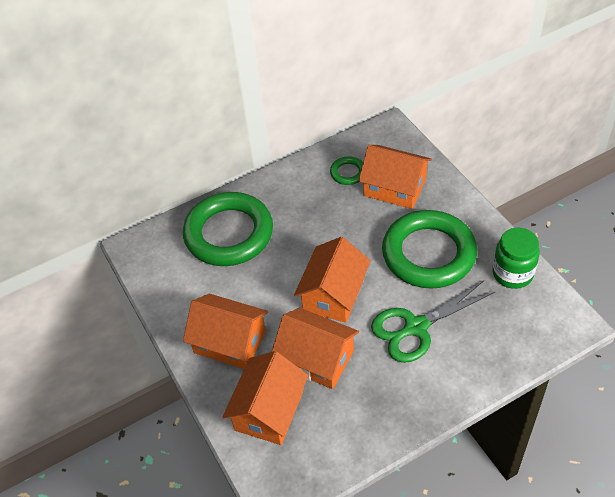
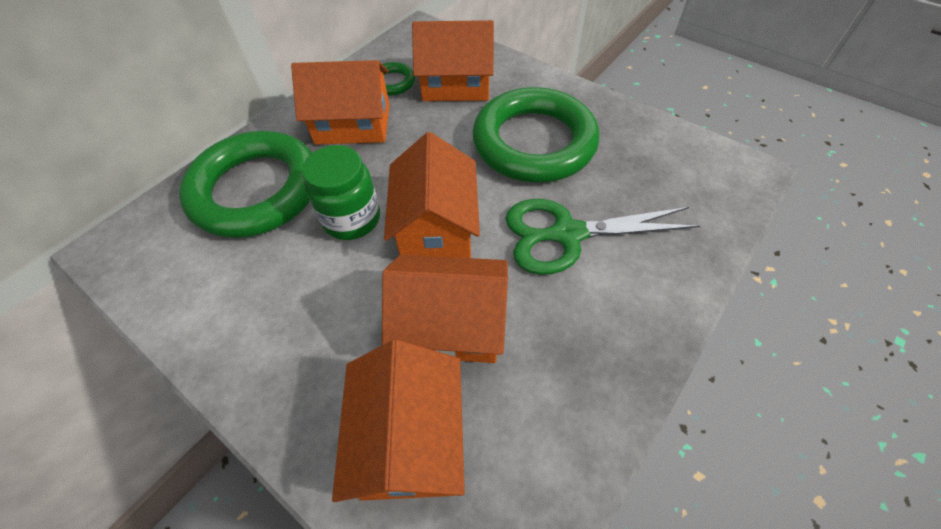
camera: 25 degrees left, 5 degrees up
orange house [183,294,268,369] -> orange house moved to [291,60,390,145]
green scissors [371,280,496,363] -> green scissors turned 45 degrees clockwise [505,199,700,275]
green jar [492,228,540,289] -> green jar moved to [302,145,380,240]

